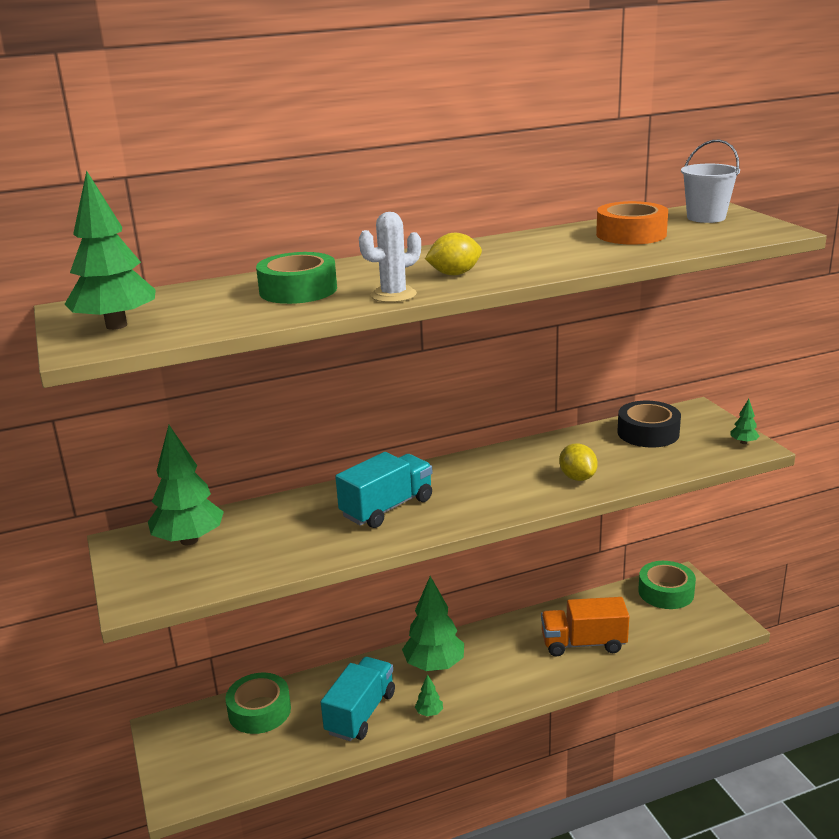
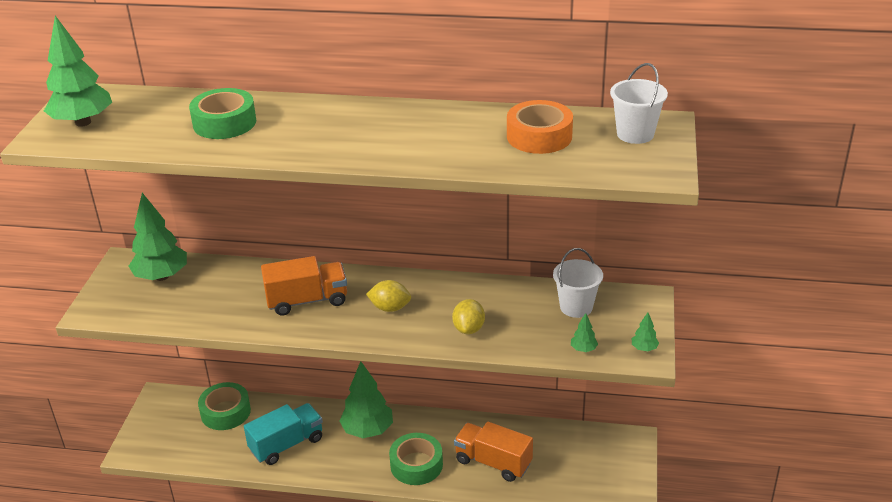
camera: 30 degrees right, 10 degrees up
turquoise truck [335,452,433,528] -> orange truck [261,256,347,316]
white cactus [359,212,421,303] -> none
green tree [415,674,443,716] -> green tree moved to [571,313,598,352]
yellow lemon [425,233,482,276] -> yellow lemon moved to [366,280,411,312]
black tape [617,401,681,447] -> white bucket [553,248,603,318]
green tape [638,561,696,609] -> green tape moved to [389,433,443,485]

